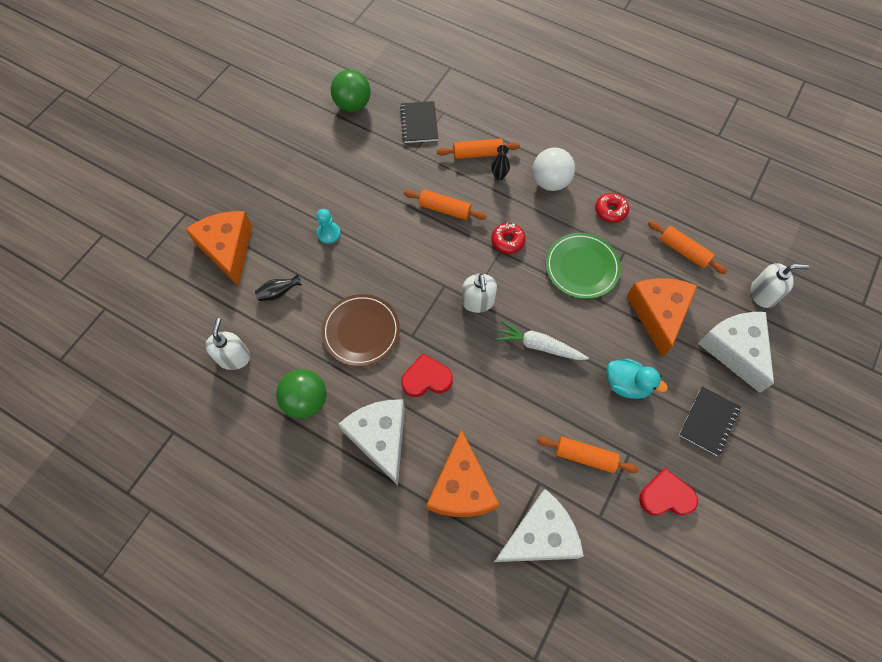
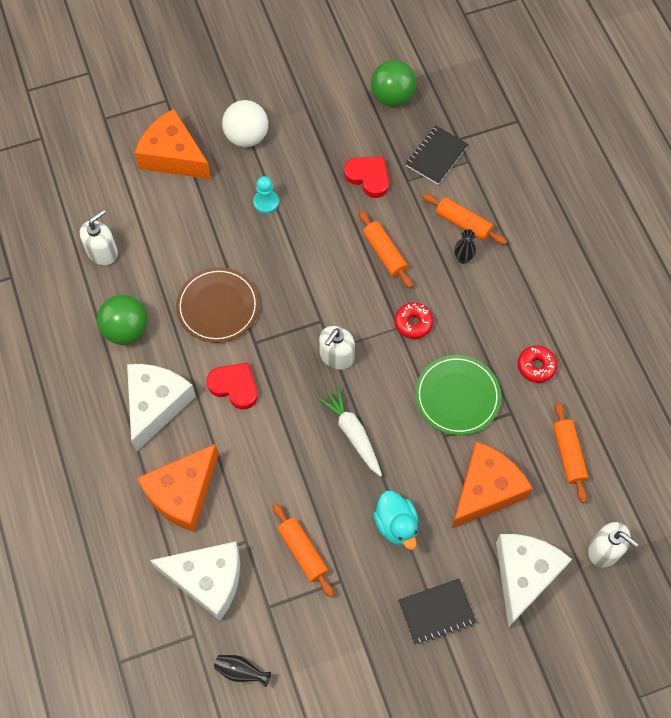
camera: 40 degrees right, 0 degrees up
orange cheese [186,211,252,286] -> orange cheese turned 75 degrees counterclockwise [135,109,211,179]
black vase [255,274,302,301] -> black vase moved to [214,655,271,687]
white ball [532,148,575,191] -> white ball moved to [222,100,268,147]
red heart [639,468,698,516] -> red heart moved to [344,157,389,198]

